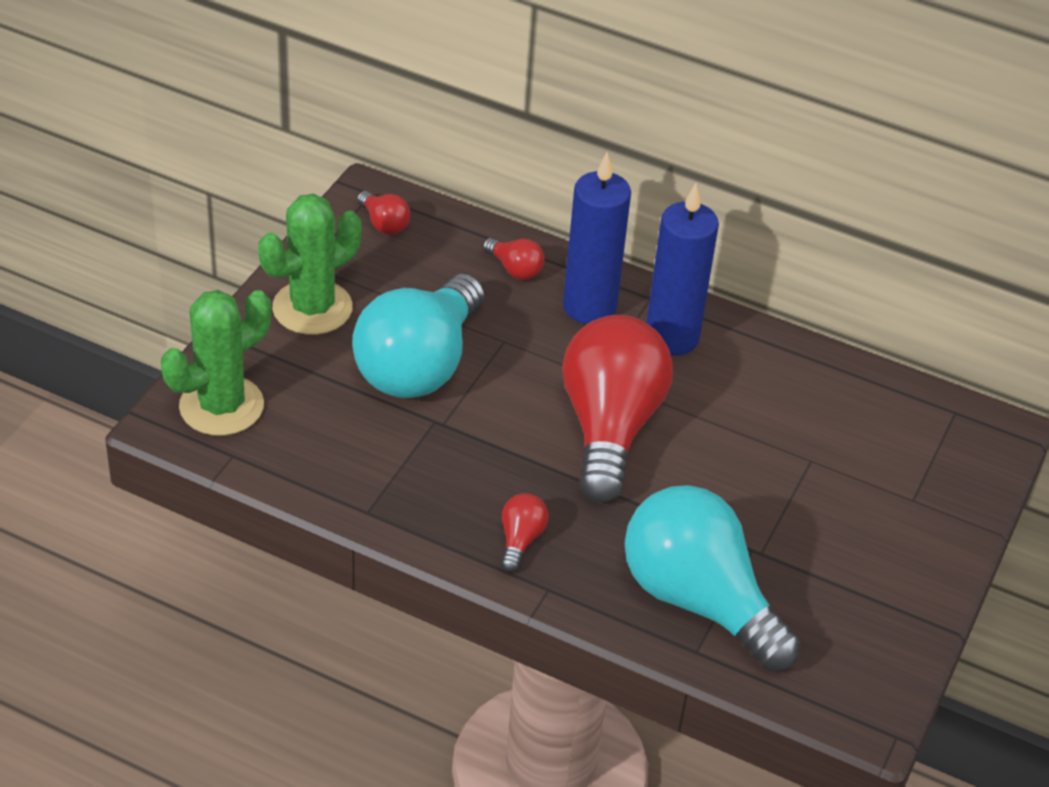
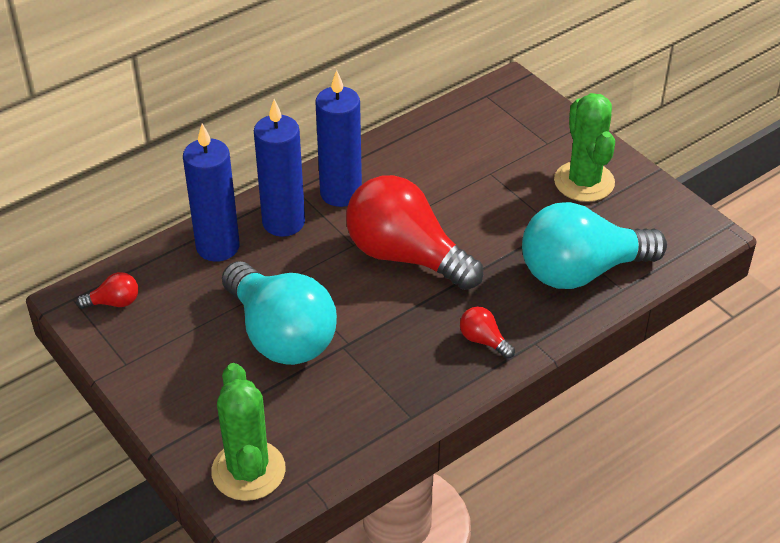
camera: 60 degrees left, 0 degrees up
green cactus [258,194,362,335] -> green cactus moved to [554,93,615,202]
red light bulb [483,238,544,280] -> blue candle [183,123,240,262]

